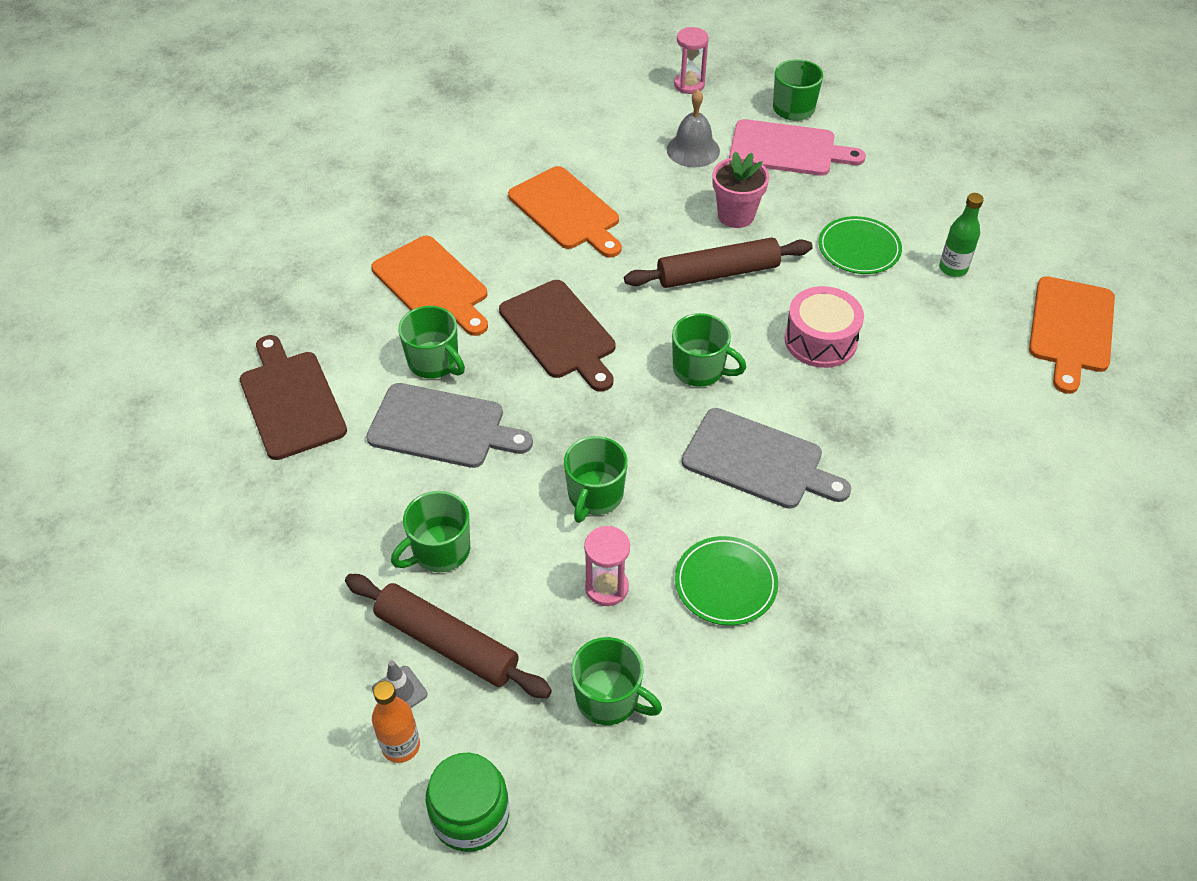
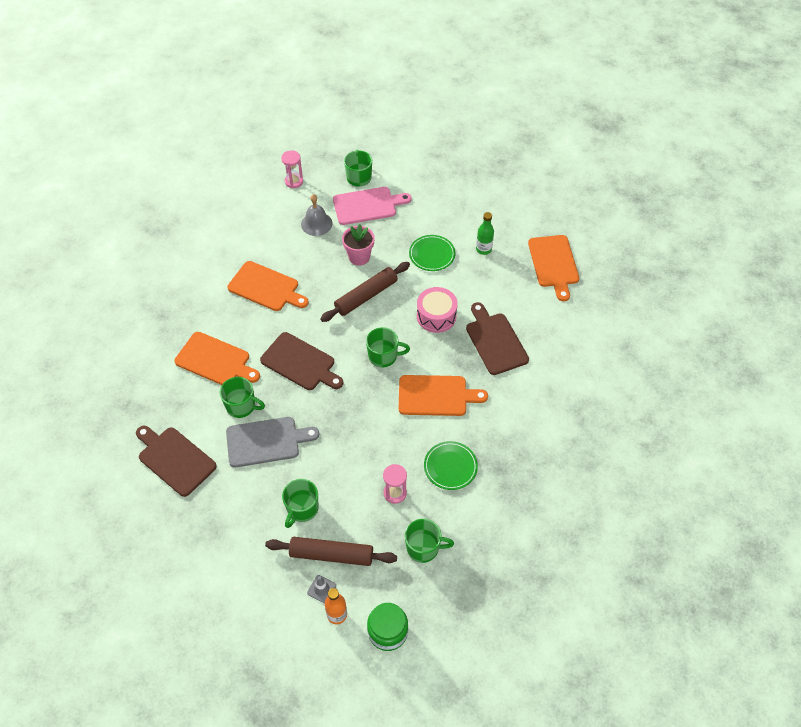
camera: 25 degrees left, 5 degrees up
green mug [564,436,628,523] -> none
grey cutting board [682,408,851,509] -> orange cutting board [399,375,488,416]
none -> brown cutting board [466,302,529,375]

